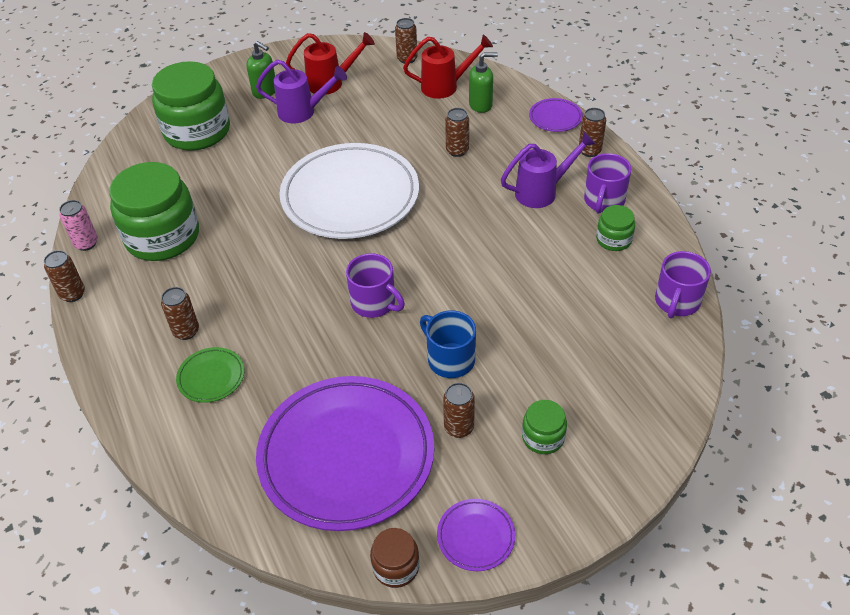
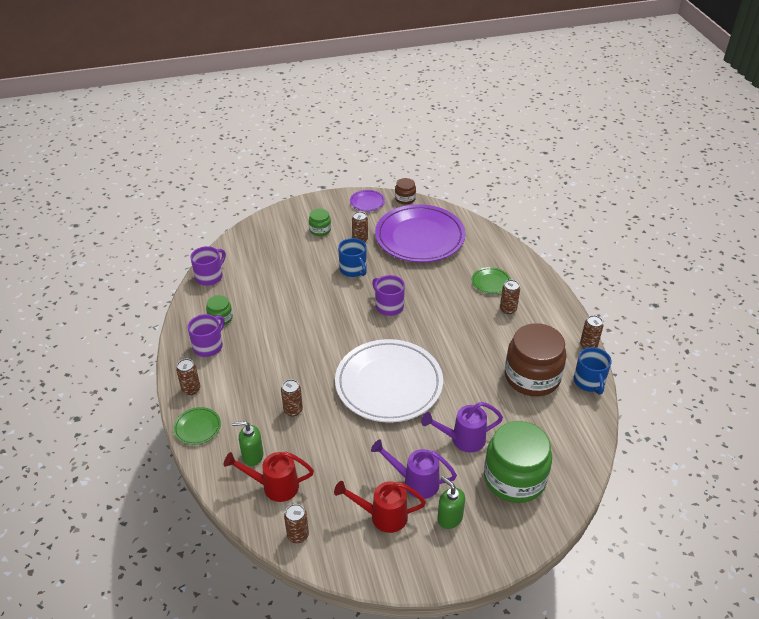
camera: 170 degrees left, 5 degrees down
pink can [59,200,98,251] -> blue mug [574,347,612,395]
green jar [109,162,199,261] -> brown jar [505,323,567,396]
purple watering can [501,132,596,208] -> purple watering can moved to [421,402,503,452]
purple plate [529,98,583,132] -> green plate [173,407,221,445]

